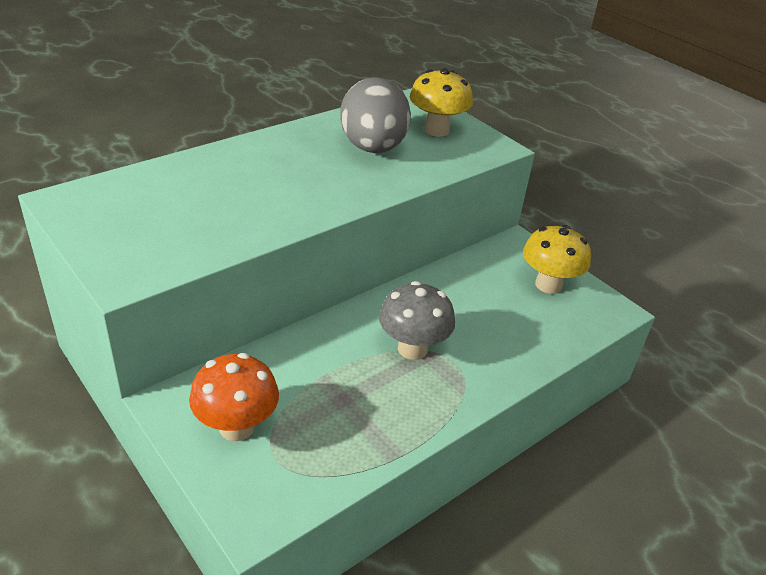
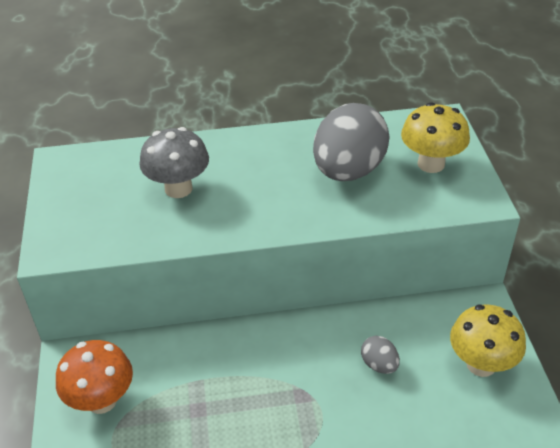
camera: 35 degrees right, 5 degrees up
grey mushroom [379,281,455,360] -> grey mushroom moved to [139,127,209,198]
none -> grey egg [361,336,400,374]

